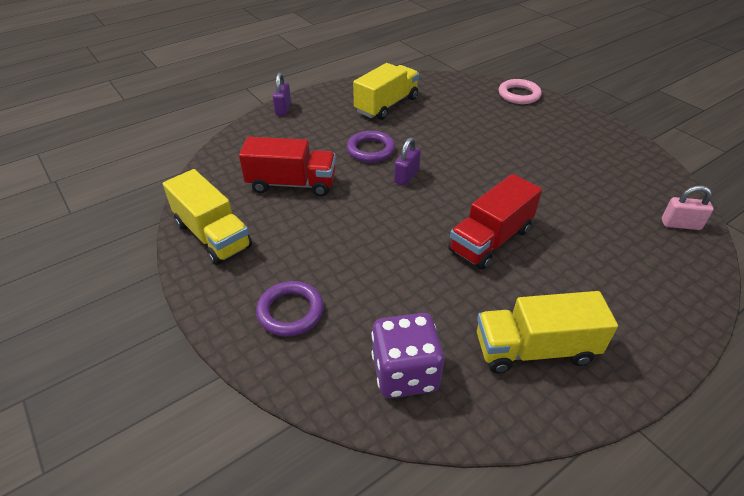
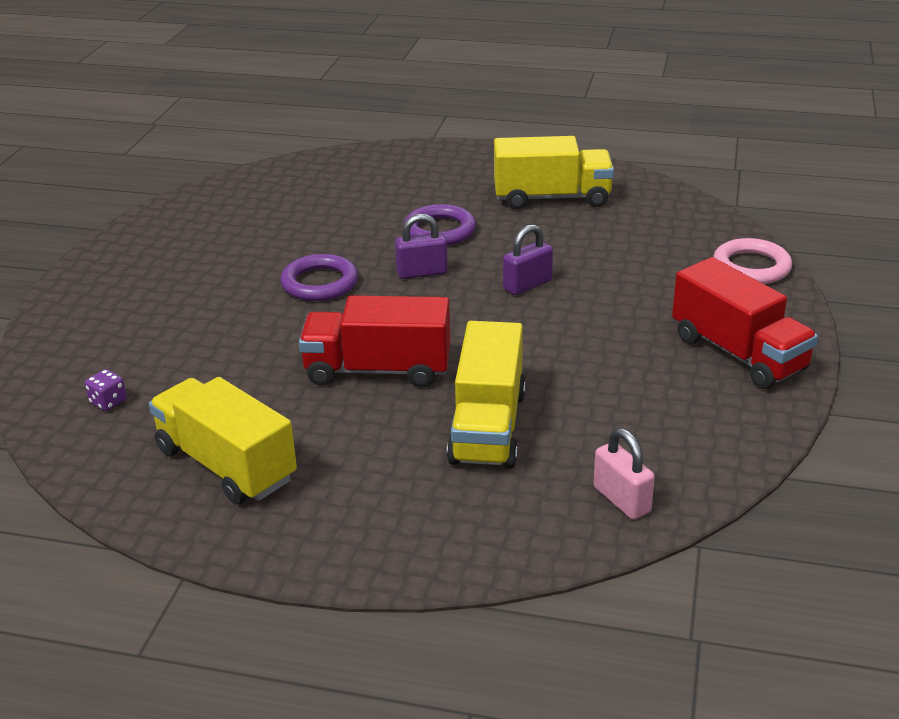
camera: 50 degrees right, 10 degrees down
yellow truck [163,169,252,265] -> yellow truck moved to [447,321,526,468]
red truck [239,137,336,196] -> red truck moved to [672,257,818,389]
purple ring [256,281,324,336] -> purple ring moved to [280,254,358,301]
purple padlock [273,73,291,116] -> purple padlock moved to [503,224,553,295]
purple dice [371,313,444,398] -> purple dice [85,369,127,411], size x0.40

